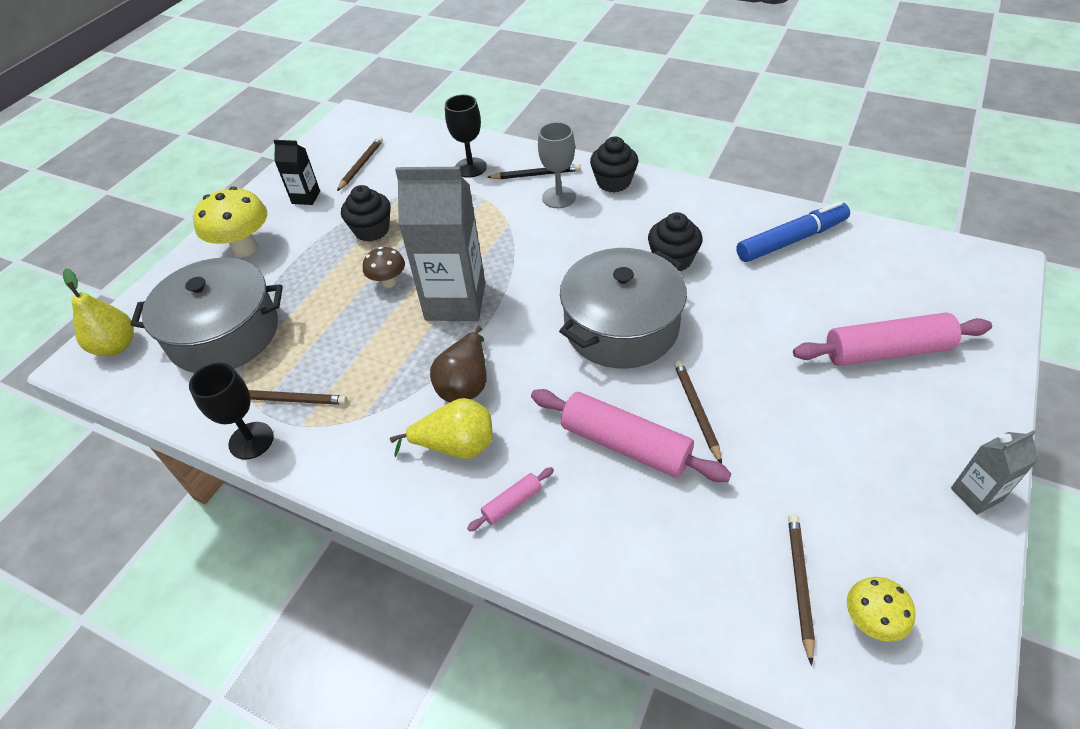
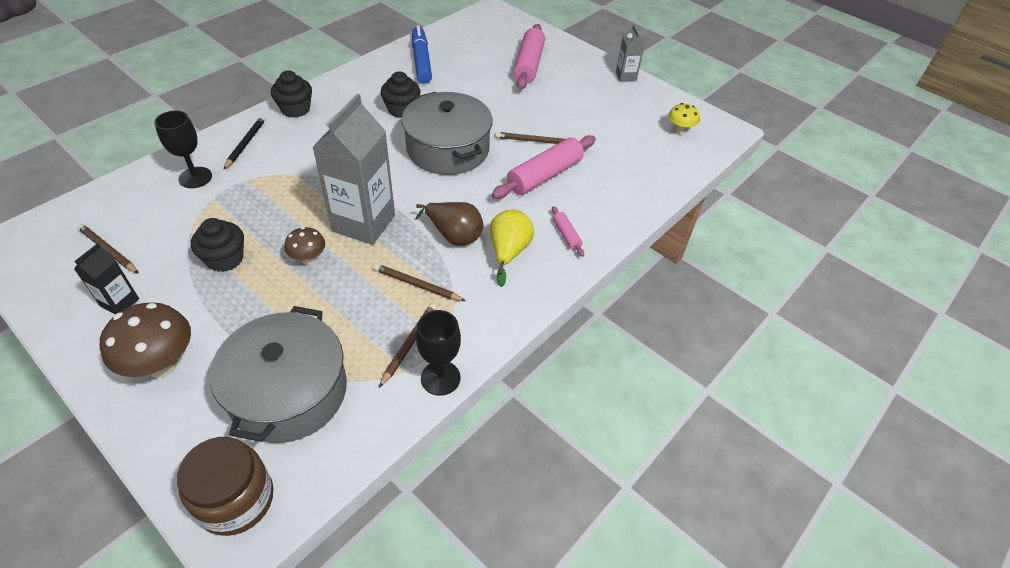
camera: 80 degrees left, 0 degrees up
yellow pear [63,268,134,356] -> brown jar [177,437,273,536]
yellow mushroom [193,187,267,257] -> brown mushroom [100,302,191,378]
grey goblet [538,122,576,208] -> none
brown pencil [788,514,815,666] -> brown pencil moved to [374,264,466,301]

